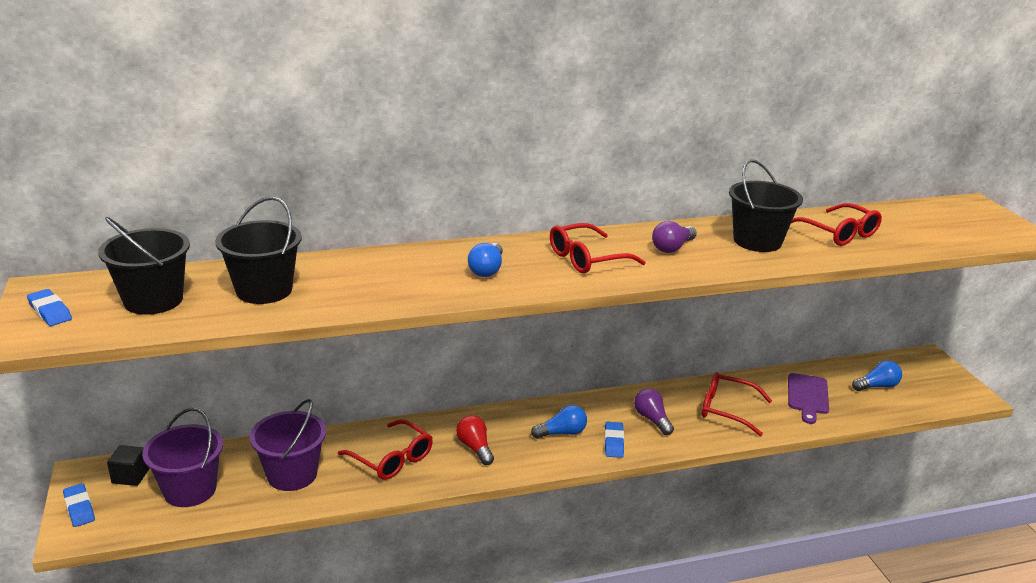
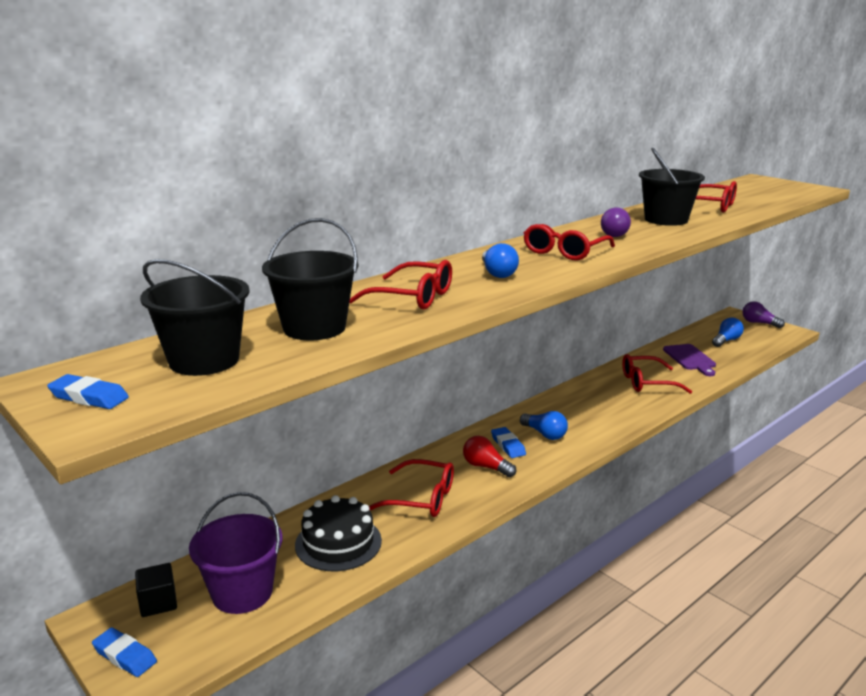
camera: 25 degrees left, 5 degrees down
purple bucket [250,399,326,491] -> black cake [295,495,382,571]
blue light bulb [531,405,587,439] -> blue light bulb turned 90 degrees clockwise [520,411,568,440]
blue eraser [604,422,624,458] -> blue eraser moved to [491,427,526,458]
purple light bulb [634,388,674,435] -> purple light bulb moved to [742,301,785,328]
none -> red glasses [349,260,452,310]

